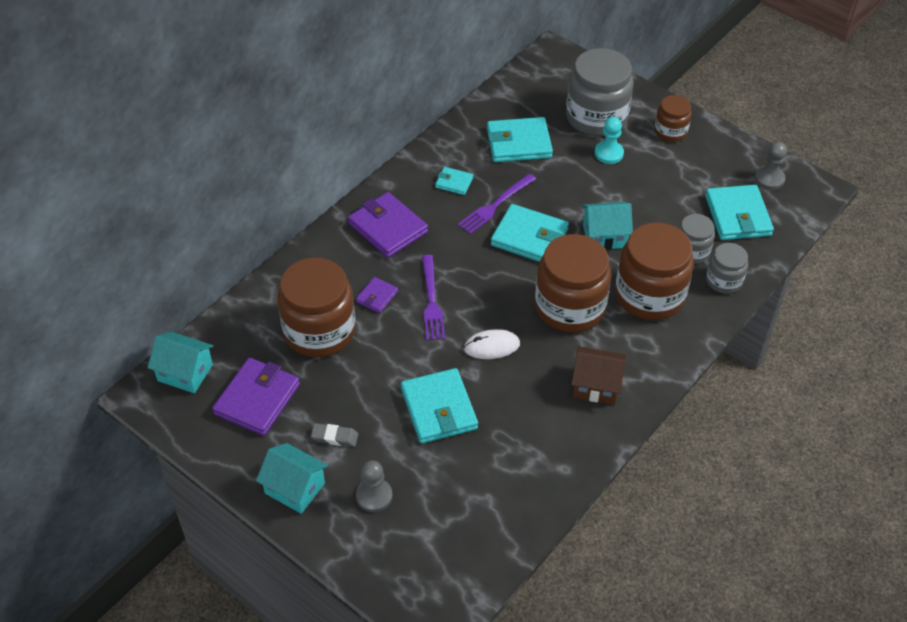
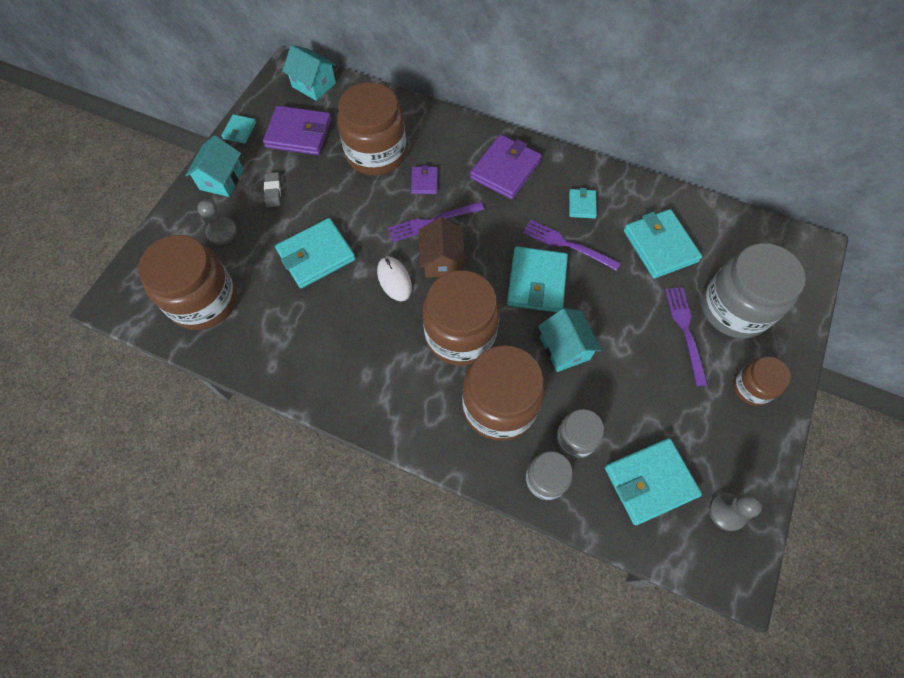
camera: 75 degrees right, 15 degrees up
turquoise house [148,332,214,393] -> turquoise house turned 60 degrees counterclockwise [283,45,336,101]
purple wallet [356,277,398,313] -> purple wallet turned 75 degrees clockwise [411,165,438,194]
brown house [571,346,626,405] -> brown house moved to [418,217,465,278]
turquoise pawn [595,117,624,164] -> purple fork [665,287,708,386]
none -> brown jar [138,235,237,330]
none -> turquoise wallet [221,114,256,144]

